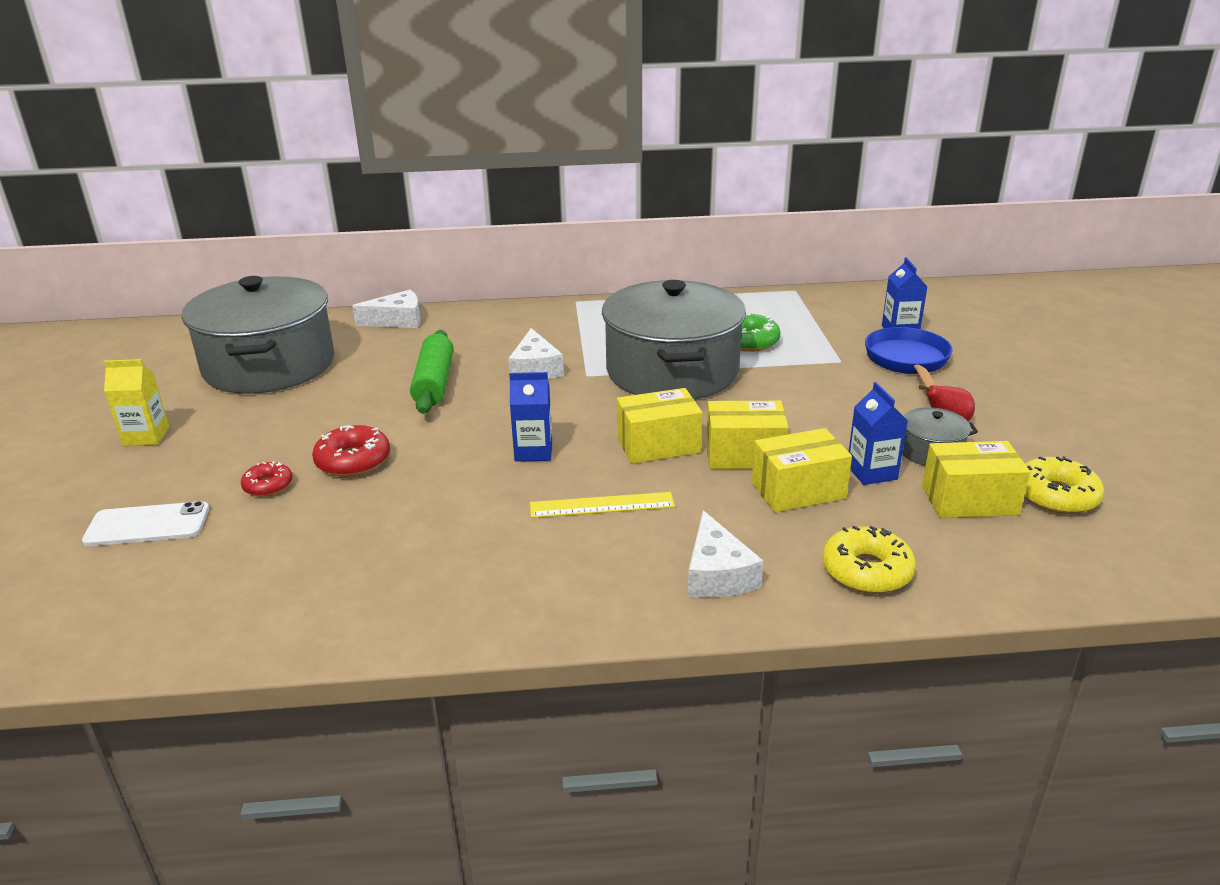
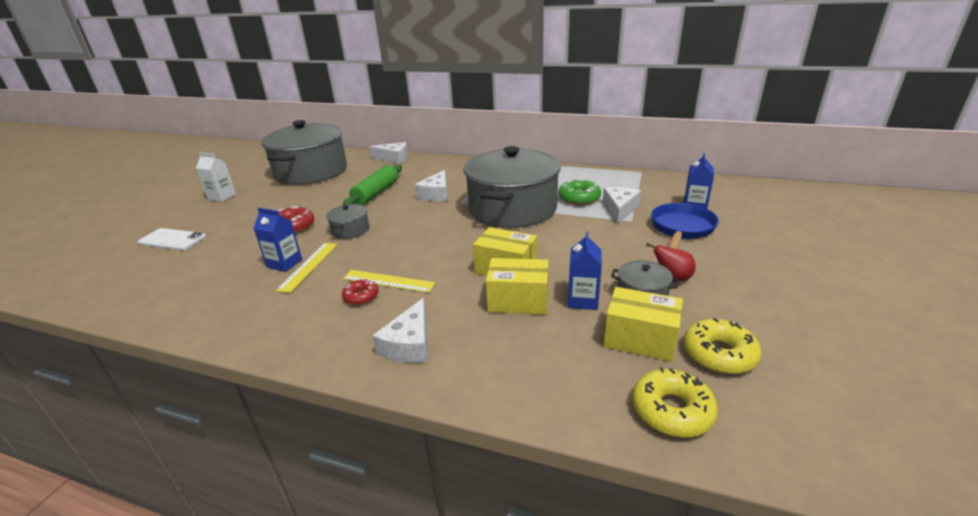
camera: 25 degrees right, 0 degrees up
yellow carton [104,359,169,446] -> white carton [196,152,236,202]
red donut [241,462,293,497] -> red donut moved to [342,279,379,305]
blue carton [509,372,552,462] -> blue carton moved to [253,208,302,272]
yellow box [617,388,702,464] -> none
yellow donut [822,526,916,594] -> yellow donut moved to [632,367,718,437]
none -> yellow ruler [275,243,338,293]
none -> grey pot [326,204,369,239]
none -> white cheese [603,187,641,224]

